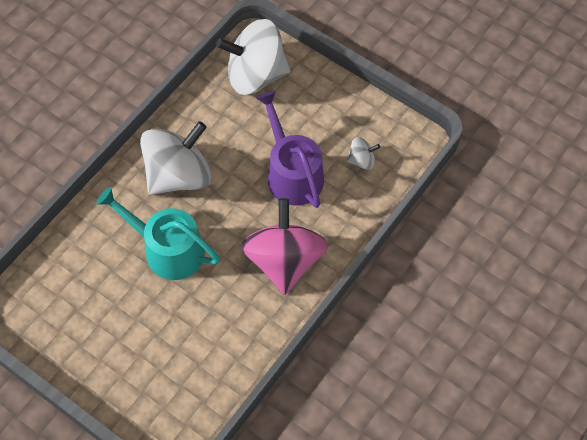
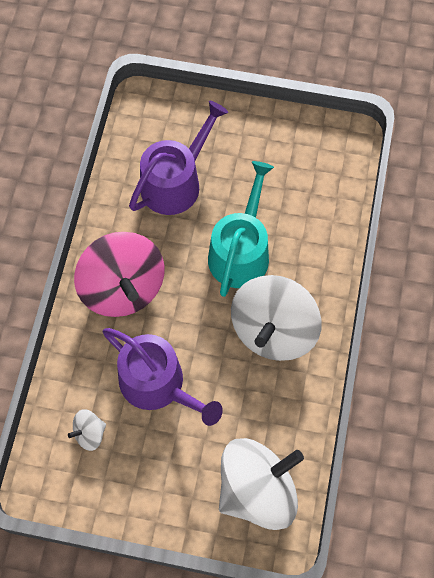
camera: 155 degrees right, 5 degrees up
turquoise watering can [96,187,220,280] -> turquoise watering can turned 75 degrees counterclockwise [208,161,274,297]
none -> purple watering can [129,101,228,215]

